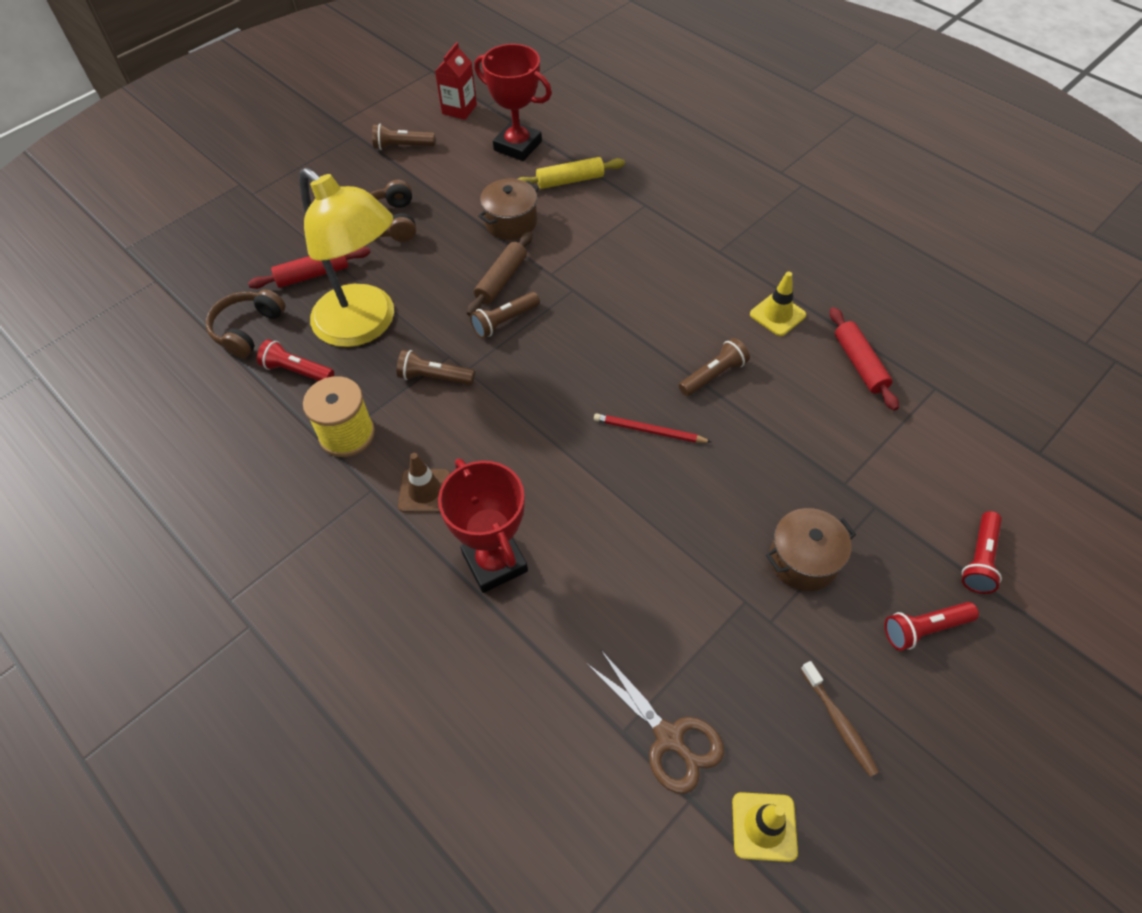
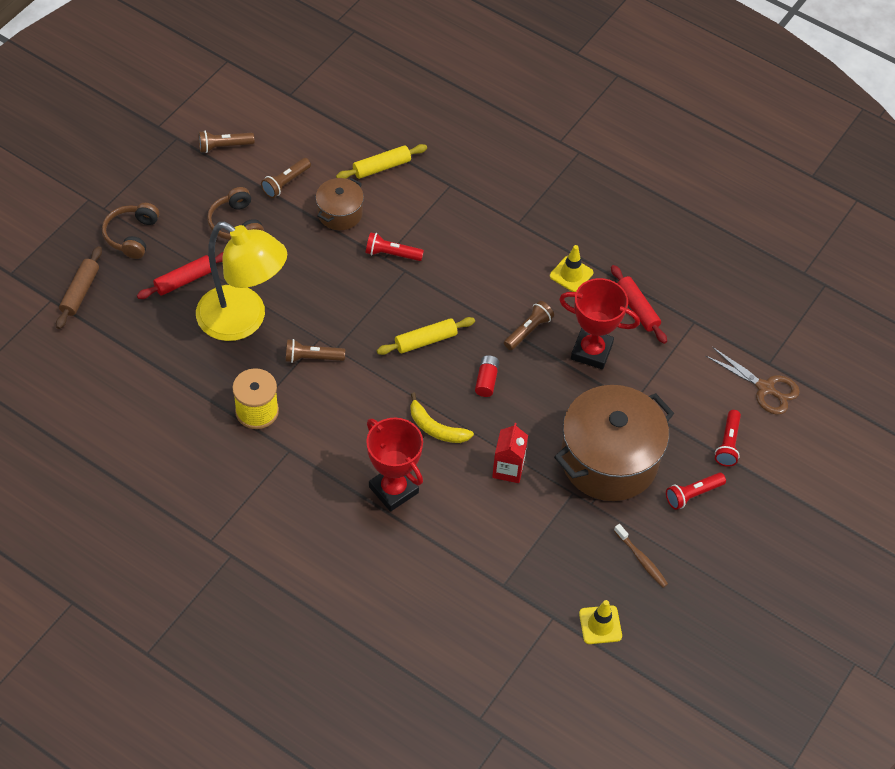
camera: 15 degrees left, 0 degrees up
brown headphones [206,289,285,358] -> brown headphones moved to [102,203,159,259]
red flashlight [257,339,334,381] -> red flashlight moved to [366,232,424,261]
brown traffic cone [398,453,451,513] -> none
red carton [435,42,477,120] -> red carton moved to [492,423,528,483]
brown rolling pin [467,232,532,316] -> brown rolling pin moved to [56,246,102,329]
brown flashlight [470,292,540,339] -> brown flashlight moved to [261,158,311,198]
red trophy [474,44,552,161] -> red trophy moved to [559,278,640,369]
brown scissors [586,650,724,794] -> brown scissors moved to [706,347,800,415]
red pencil [594,413,712,443] -> red battery [475,355,499,397]
brown pot [766,508,856,591] -> brown pot [554,385,674,501], size x2.01
none -> yellow rolling pin [377,317,475,355]
none -> yellow banana [410,392,474,443]

